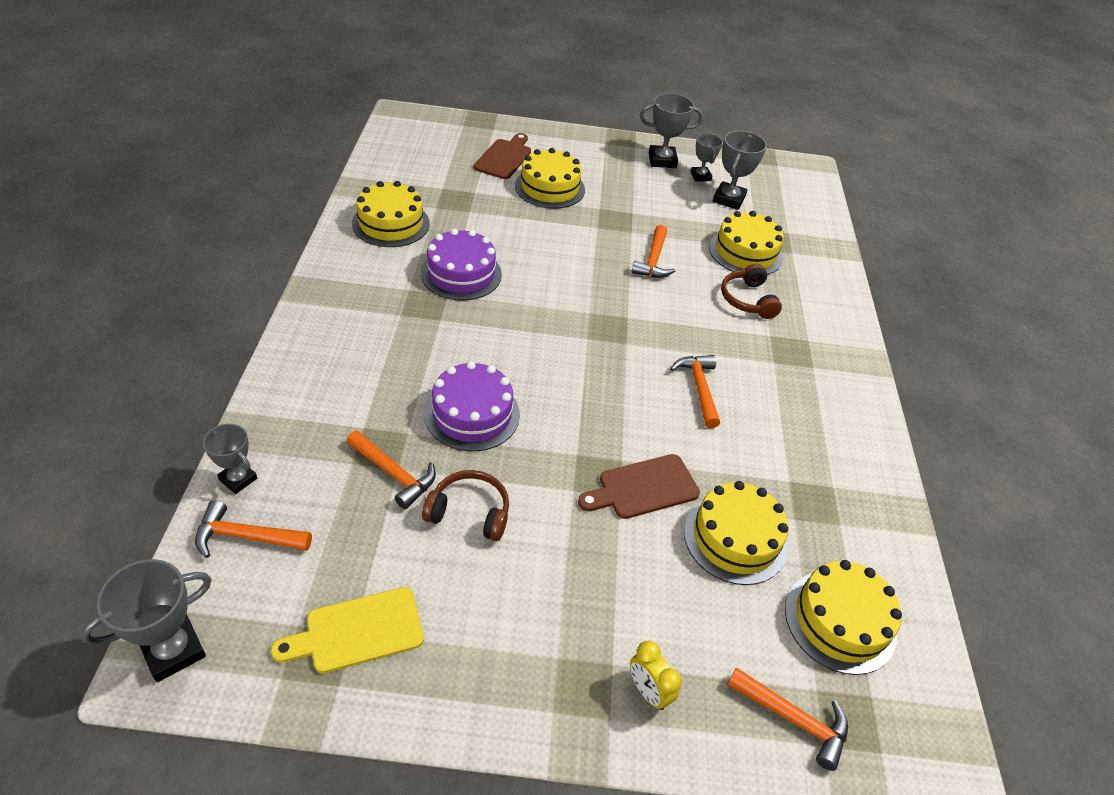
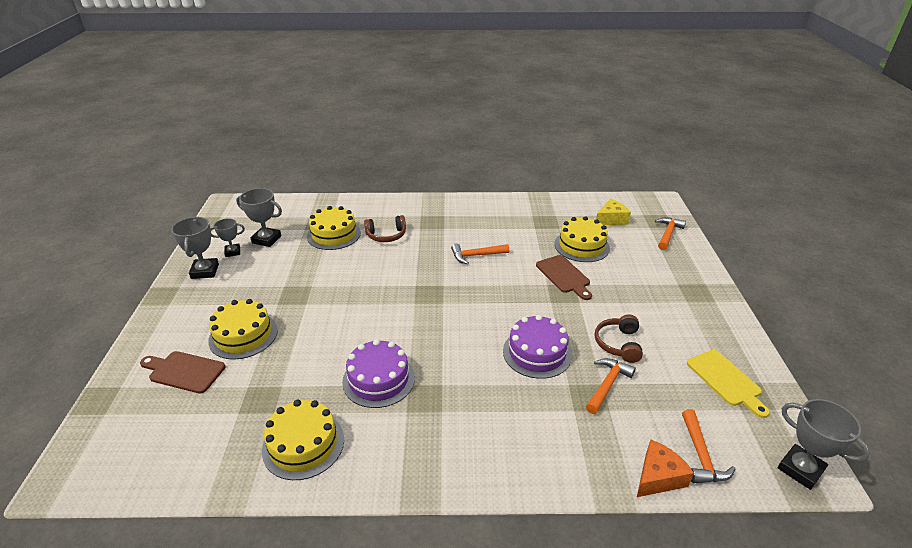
camera: 90 degrees left, 10 degrees down
grey trophy [203,424,257,494] -> orange cheese [637,439,694,497]
yellow clock [630,641,682,710] -> none
orange hammer [631,225,676,278] -> none
yellow cake [785,560,902,675] -> yellow cheese [596,199,631,225]

